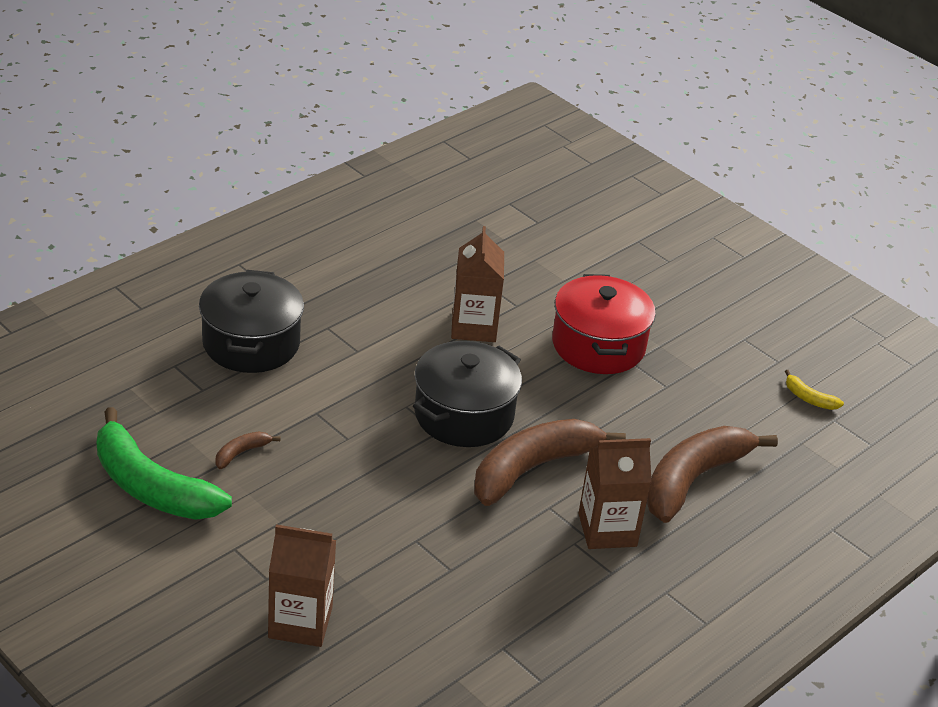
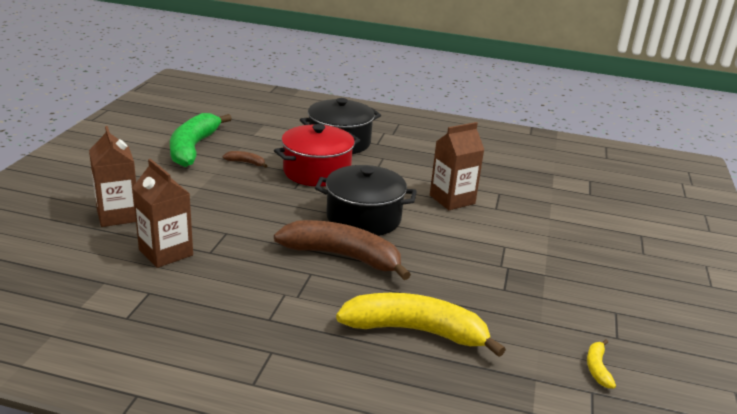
camera: 60 degrees right, 10 degrees down
red pot [552,274,656,374] -> red pot moved to [274,124,360,187]
brown carton [578,438,652,549] -> brown carton moved to [132,159,193,268]
brown banana [647,426,778,523] -> yellow banana [336,293,506,357]

